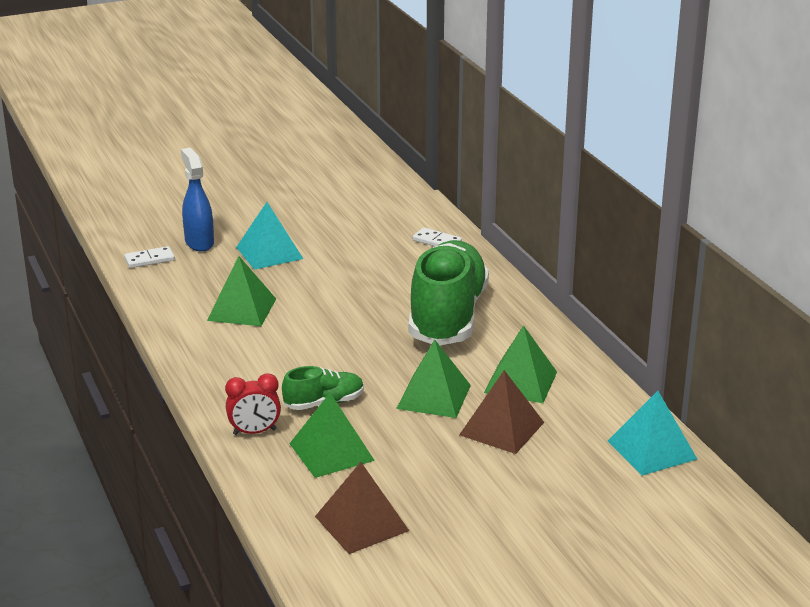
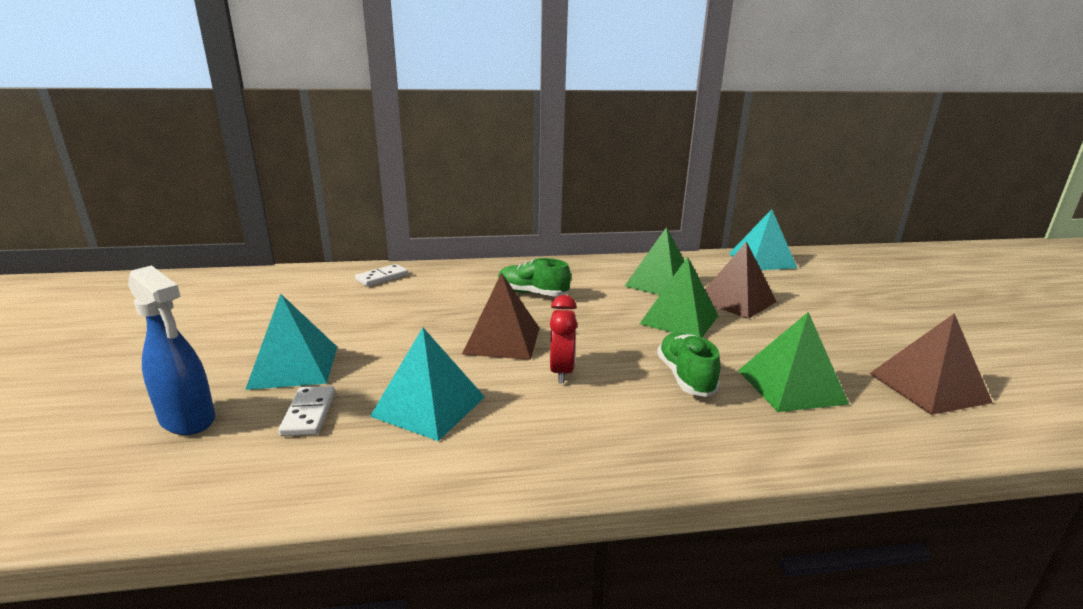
camera: 75 degrees left, 5 degrees down
white domino [124,246,175,268] -> white domino moved to [278,386,335,436]
blue spray bottle [181,148,214,252] -> blue spray bottle turned 135 degrees counterclockwise [128,265,215,435]
green pyramid [207,256,276,326] -> turquoise pyramid [370,328,485,441]
red clock [225,373,281,435] -> red clock moved to [550,295,577,383]
green shoe [408,240,489,345] -> green shoe [498,258,571,297], size x0.45
none -> brown pyramid [462,273,539,360]

